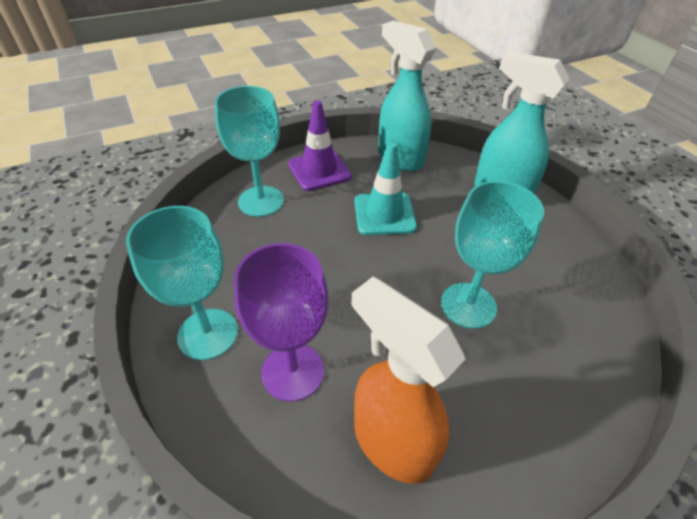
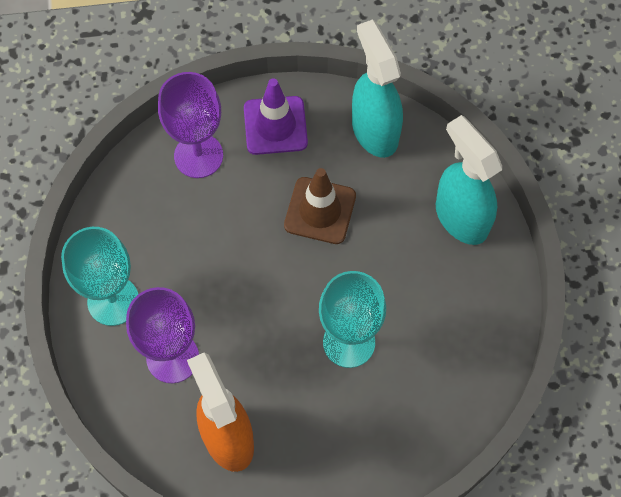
camera: 20 degrees right, 20 degrees up
turquoise goblet [215,86,284,217] -> purple goblet [158,72,223,178]
turquoise traffic cone [354,142,417,235] -> brown traffic cone [284,168,356,244]

